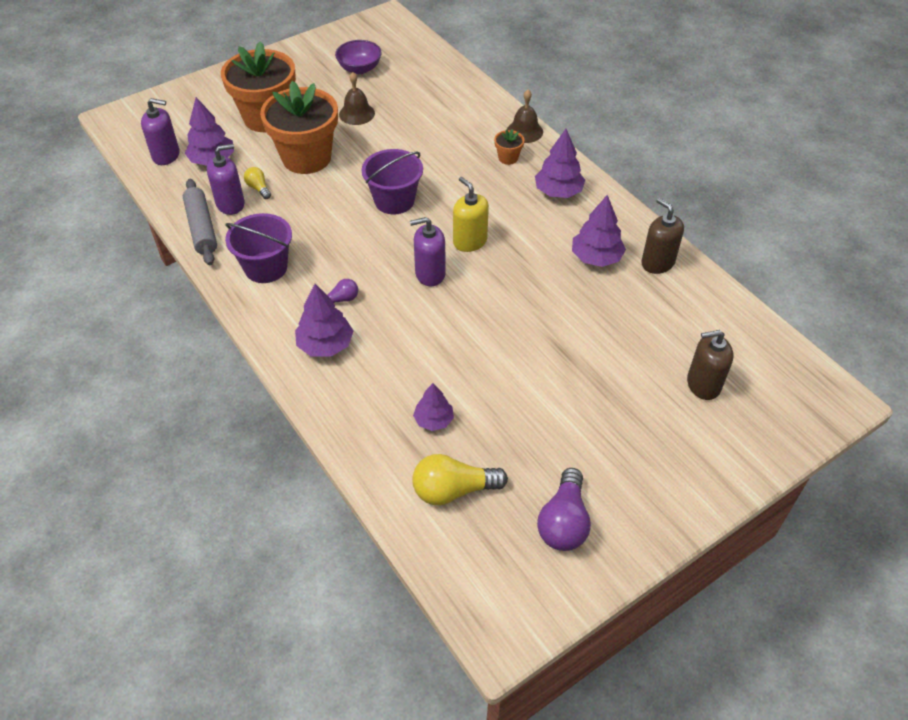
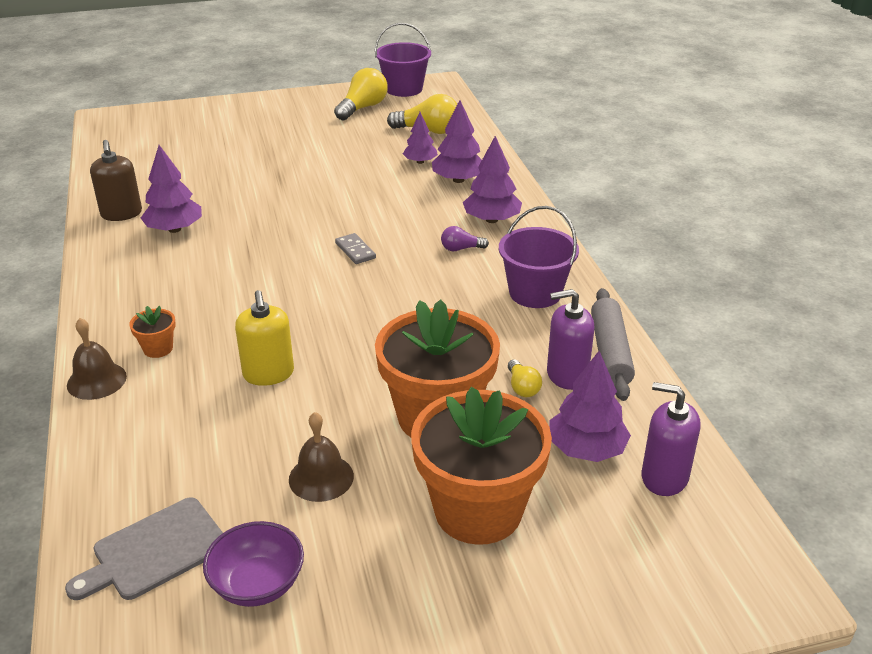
camera: 160 degrees left, 15 degrees down
purple bucket [362,149,423,214] -> purple bucket moved to [375,23,431,97]
purple soap dispenser [410,217,446,286] -> grey domino [335,233,376,264]
yellow soap dispenser [453,177,489,252] -> yellow soap dispenser moved to [235,290,294,386]
purple tree [535,129,585,198] -> purple tree moved to [432,100,482,183]
purple light bulb [537,468,591,551] -> yellow light bulb [334,68,388,120]
brown soap dispenser [687,330,734,400] -> none
none -> grey cutting board [65,497,223,600]

